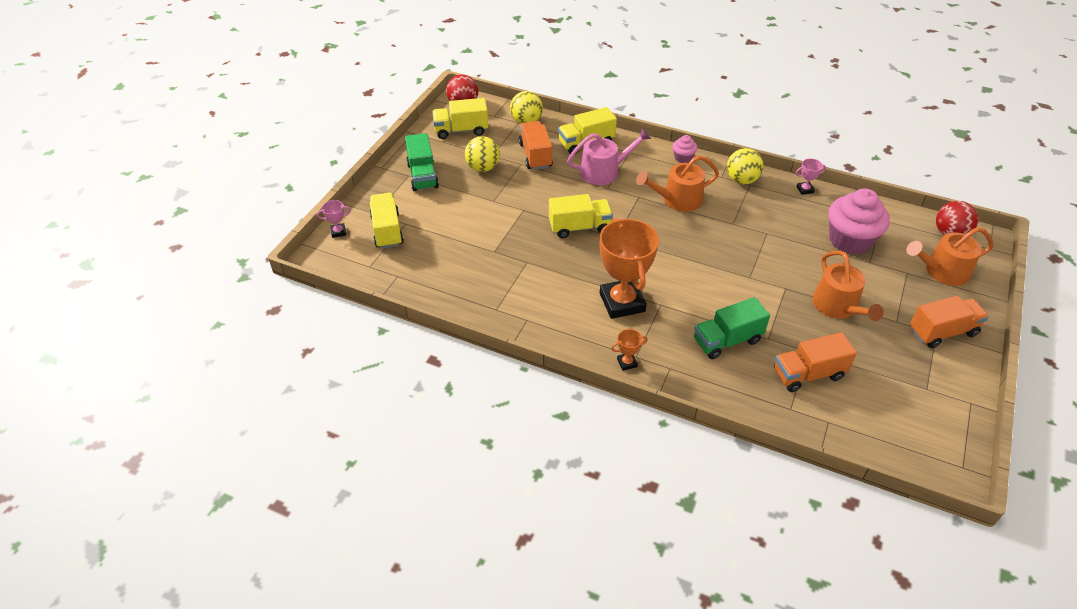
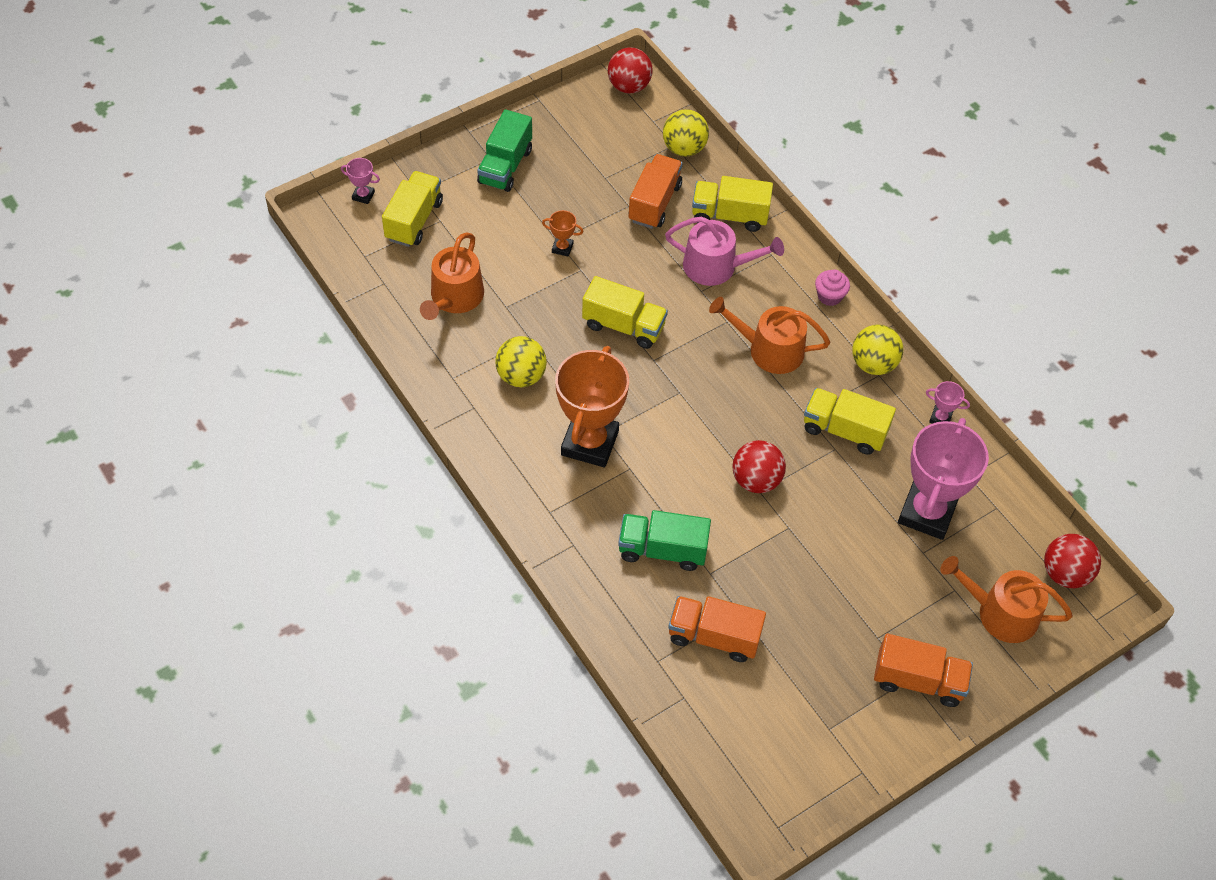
camera: 30 degrees right, 10 degrees up
yellow truck [432,98,488,139] -> yellow truck moved to [804,388,896,455]
yellow ball [465,136,500,172] -> yellow ball moved to [495,336,547,387]
orange trophy [611,329,648,371] -> orange trophy moved to [542,210,583,257]
orange watering can [812,251,884,321] -> orange watering can moved to [420,233,484,320]
pink cupcake [828,188,890,255] -> pink trophy [898,418,989,540]
none -> red ball [732,440,786,493]

